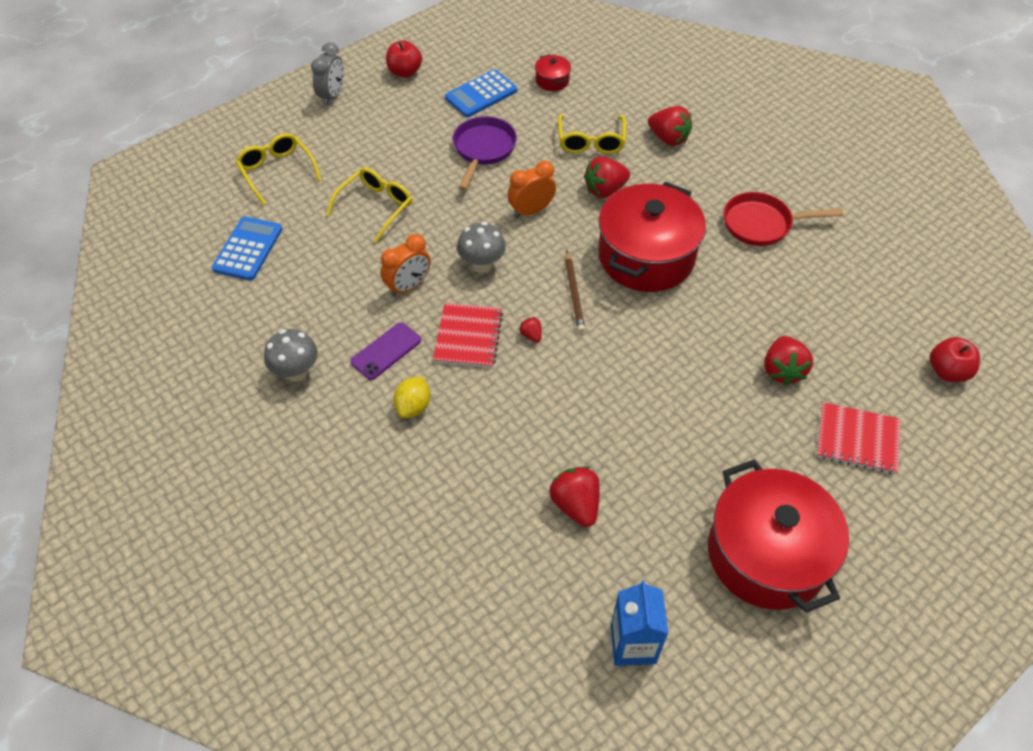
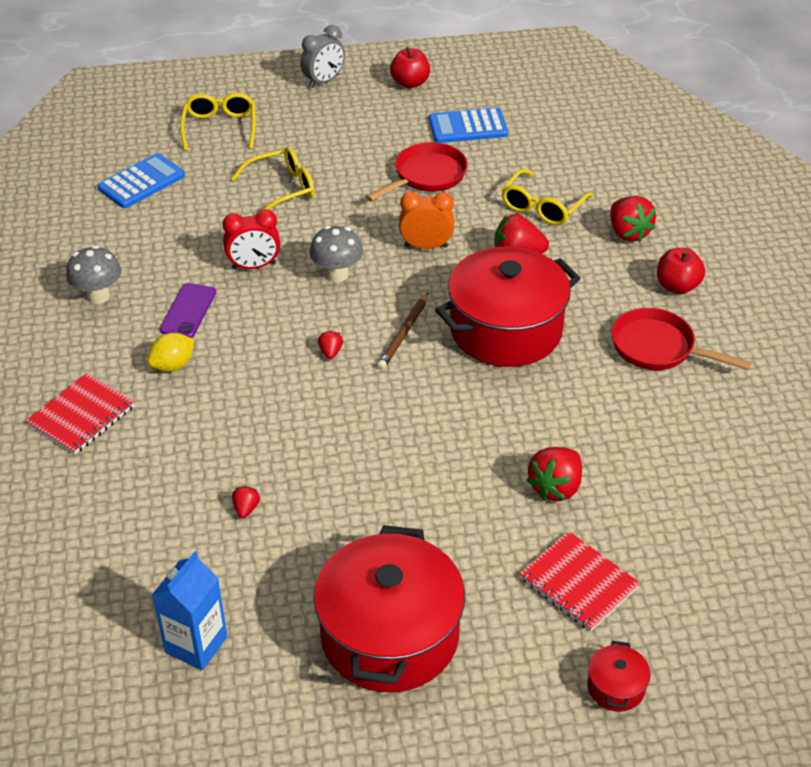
camera: 30 degrees right, 10 degrees down
purple phone [351,322,421,380] -> purple phone turned 60 degrees counterclockwise [160,283,216,338]
orange clock [381,234,431,297] -> red clock [223,209,280,269]
red notebook [433,303,503,368] -> red notebook moved to [26,373,135,454]
purple pan [453,116,517,190] -> red pan [366,142,468,202]
red pot [535,55,571,91] -> red pot moved to [587,641,651,712]
red strawberry [549,466,600,527] -> red strawberry [232,486,260,518], size x0.50
red apple [930,337,980,382] -> red apple moved to [657,248,705,294]

